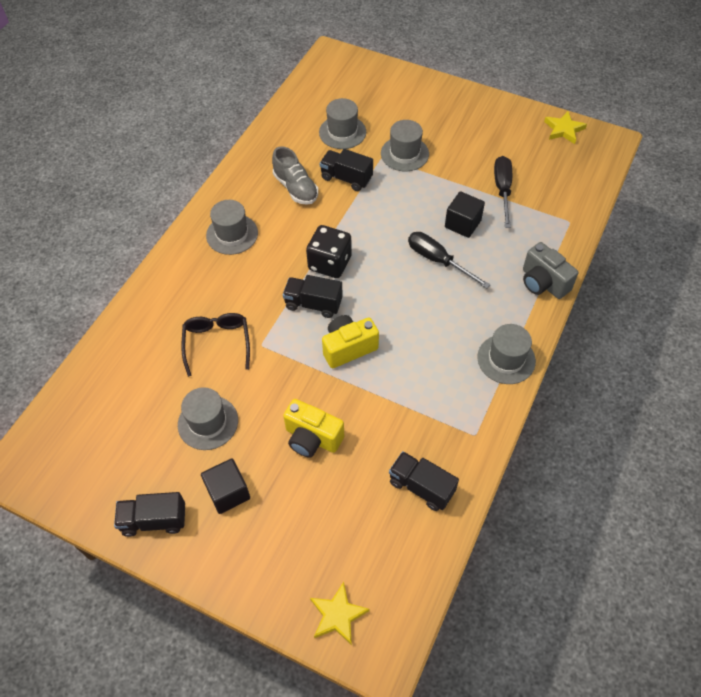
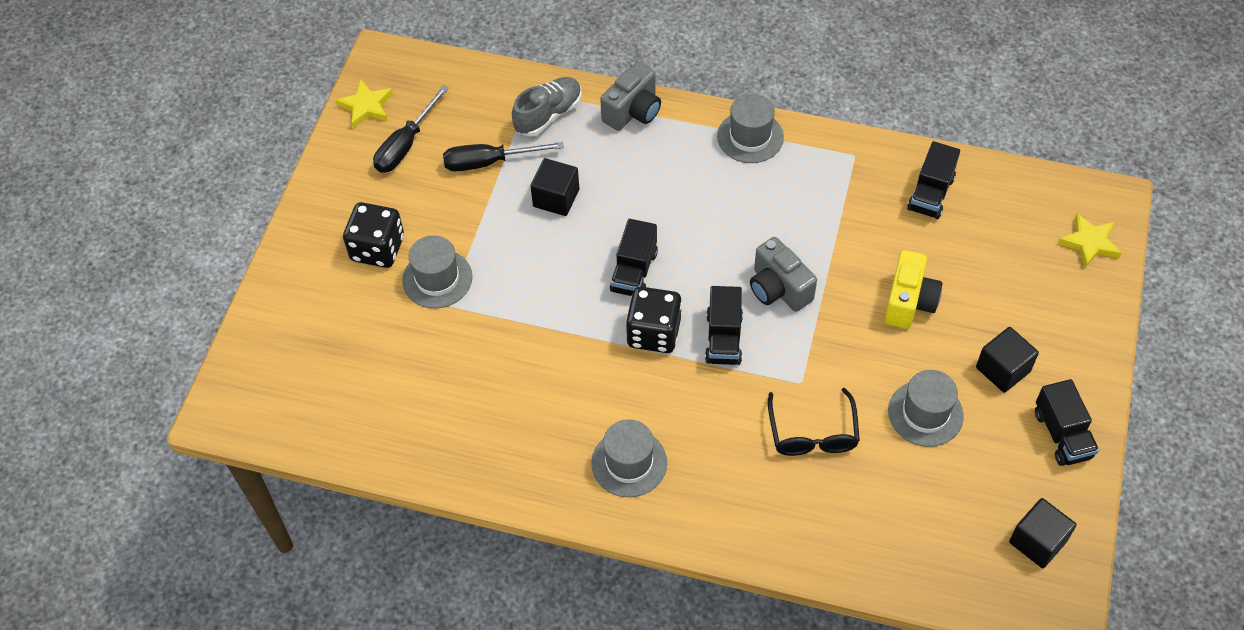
camera: 100 degrees left, 0 degrees up
black glasses [181,313,250,377] -> black glasses turned 75 degrees counterclockwise [768,388,860,456]
grey shoe [272,146,318,205] -> grey shoe moved to [512,77,581,136]
grey hat [319,98,366,149] -> none
black truck [320,149,373,191] -> black truck moved to [610,219,658,296]
yellow camera [322,315,379,368] -> grey camera [750,237,817,312]
black screwdriver [408,232,490,288] -> black screwdriver moved to [373,85,449,173]
none -> black dice [343,202,404,268]
none -> black cube [1009,498,1076,568]

